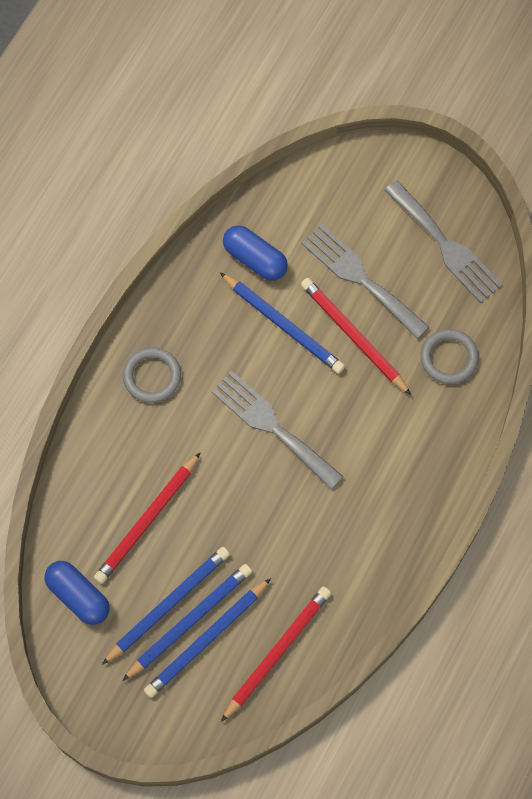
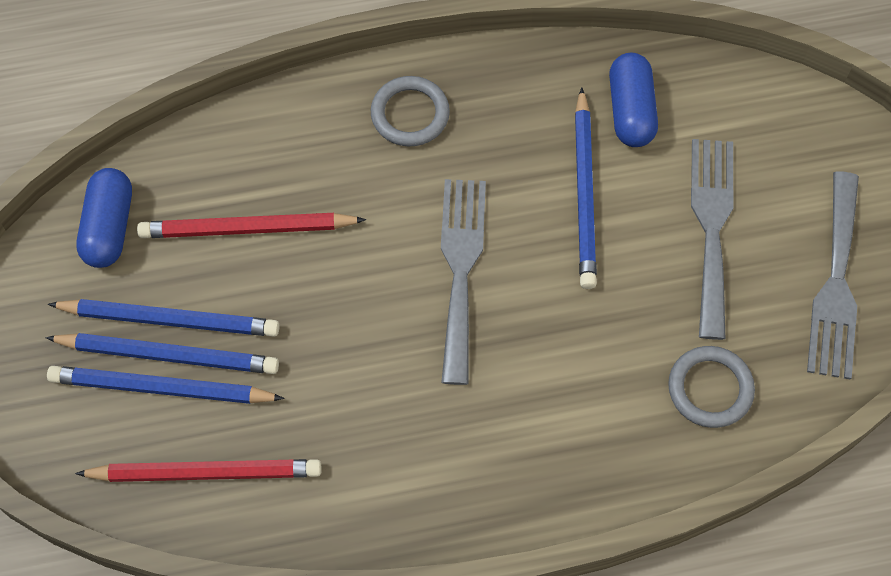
camera: 50 degrees right, 5 degrees down
red pencil [301,278,411,395] -> none

